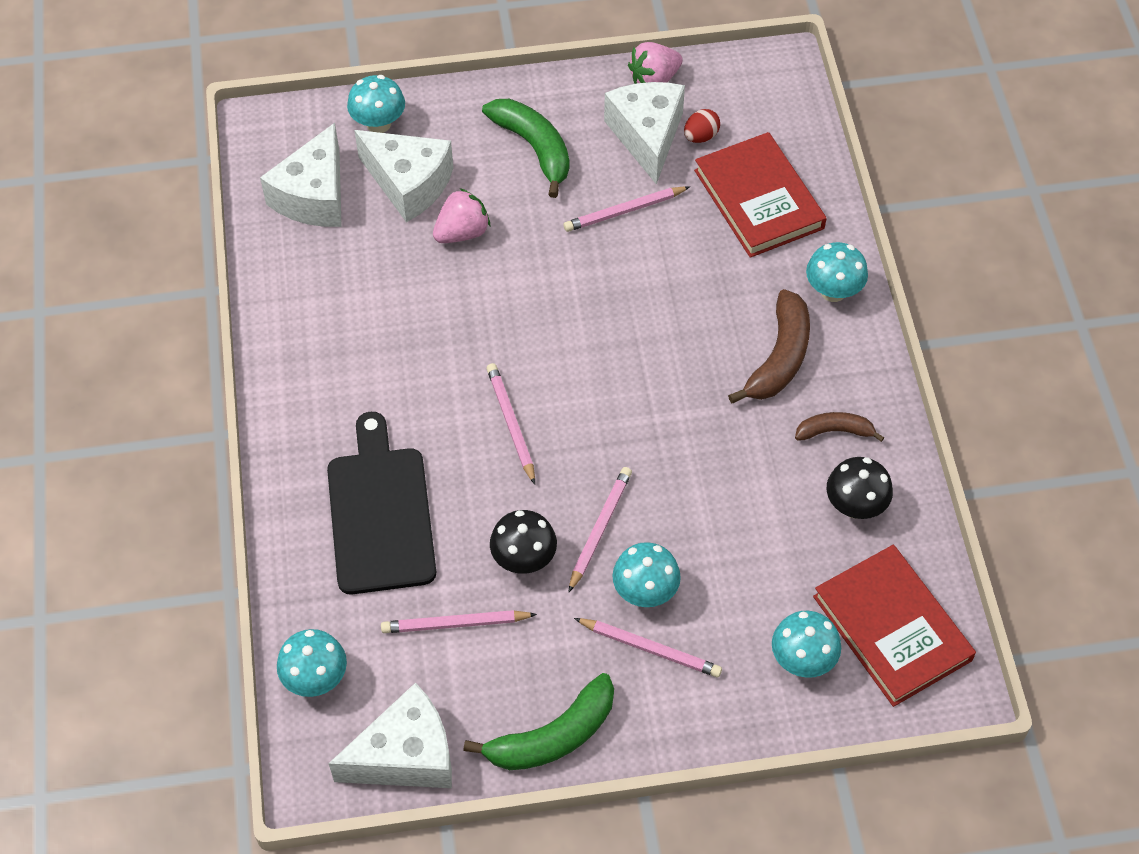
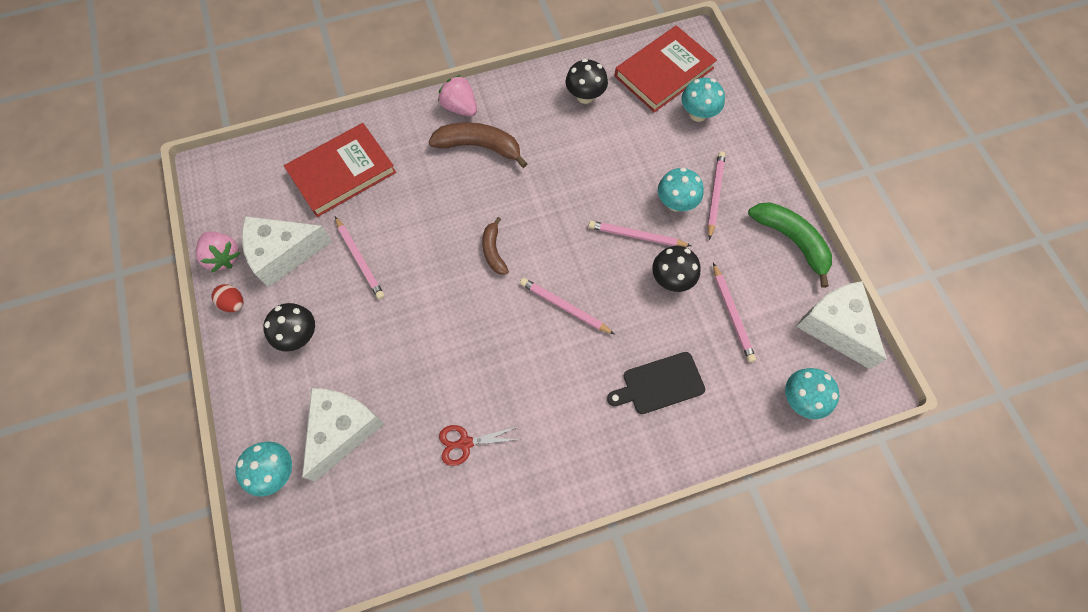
camera: 100 degrees left, 10 degrees up
white cheese [260,123,342,227] -> none
black cutting board [327,412,436,594] -> black cutting board [607,352,705,414], size x0.63
pink strawberry [433,188,490,243] -> pink strawberry moved to [438,75,477,117]
green banana [482,99,569,198] -> black mushroom [263,303,315,352]
pink pencil [486,363,535,485] -> pink pencil turned 60 degrees clockwise [520,278,614,334]
red egg [684,109,720,143] -> red egg moved to [211,284,244,312]
brown banana [795,412,885,442] -> brown banana moved to [482,217,509,275]
turquoise mushroom [806,242,868,302] -> none
none -> red scissors [439,425,521,466]

